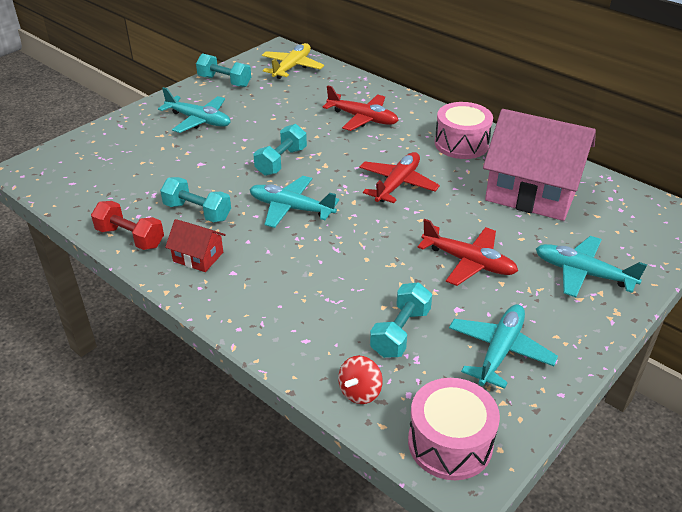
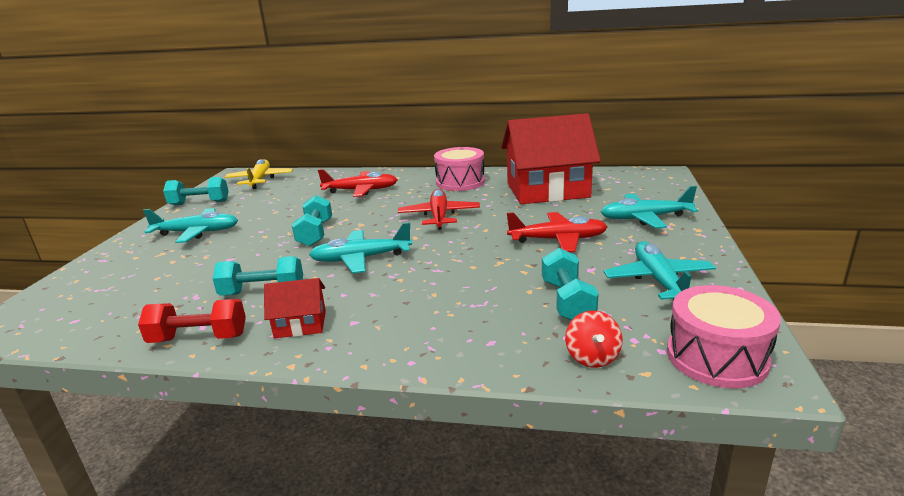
camera: 30 degrees left, 15 degrees down
pink house [483,109,596,221] -> red house [501,113,601,204]

